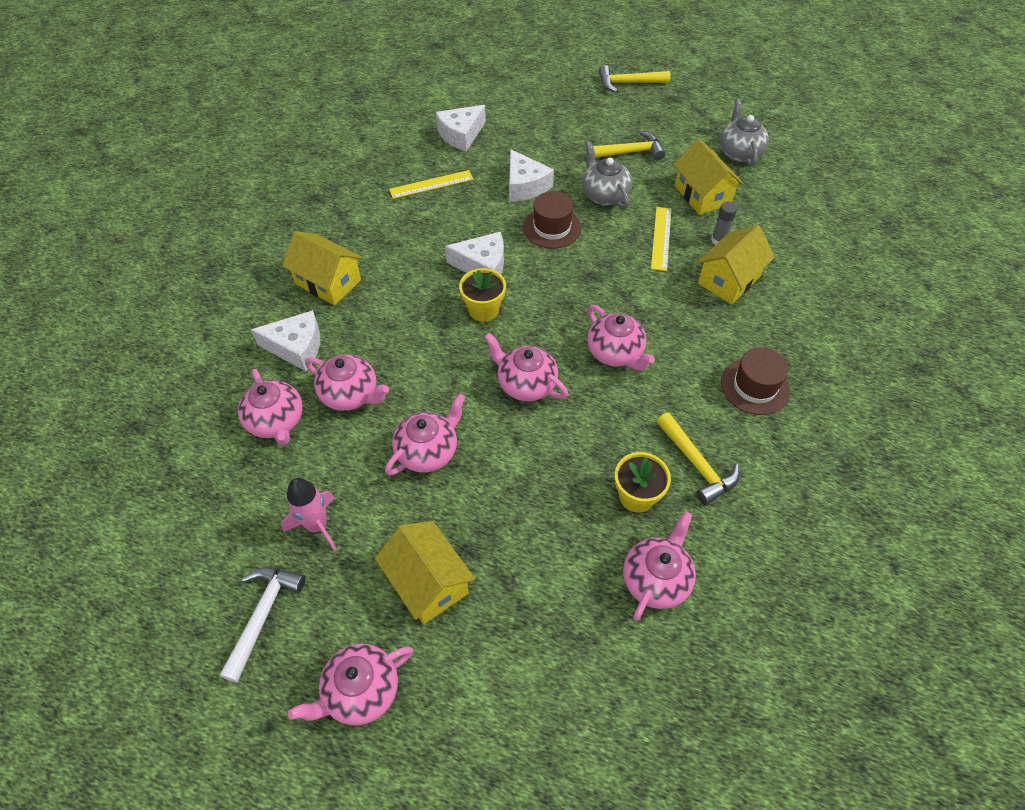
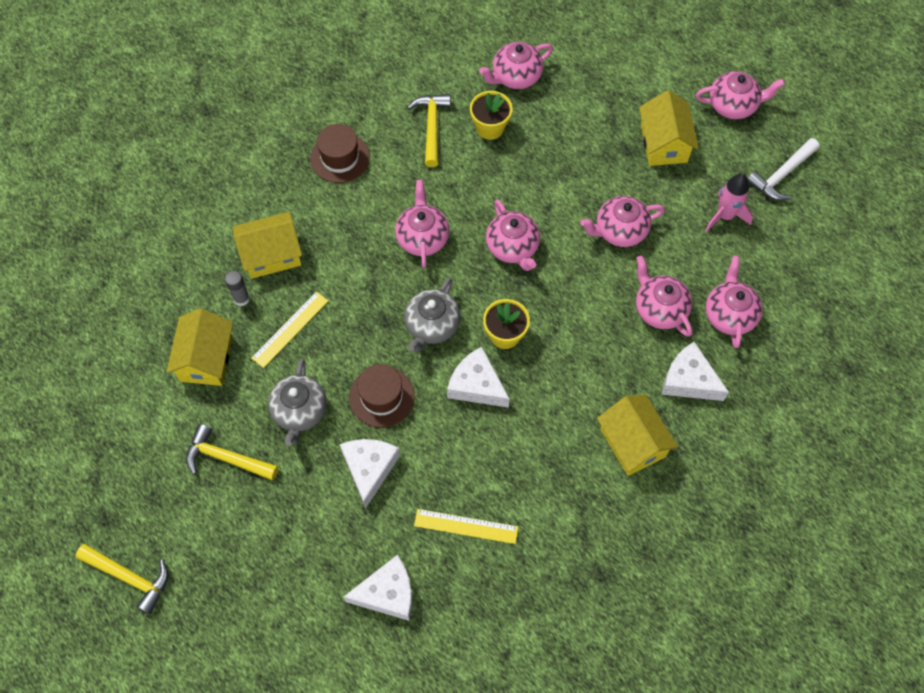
camera: 150 degrees left, 10 degrees up
grey teapot [720,99,769,167] -> grey teapot moved to [404,277,461,352]

